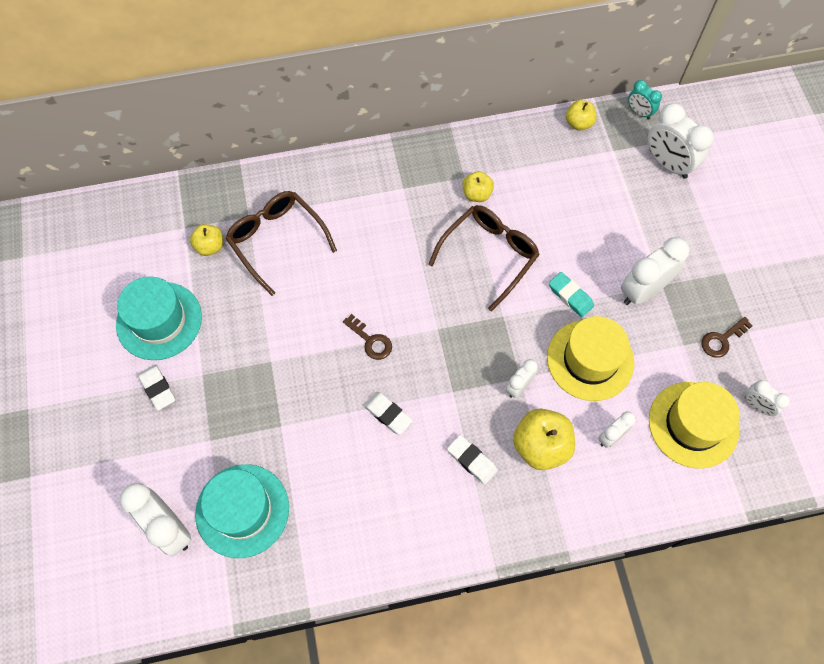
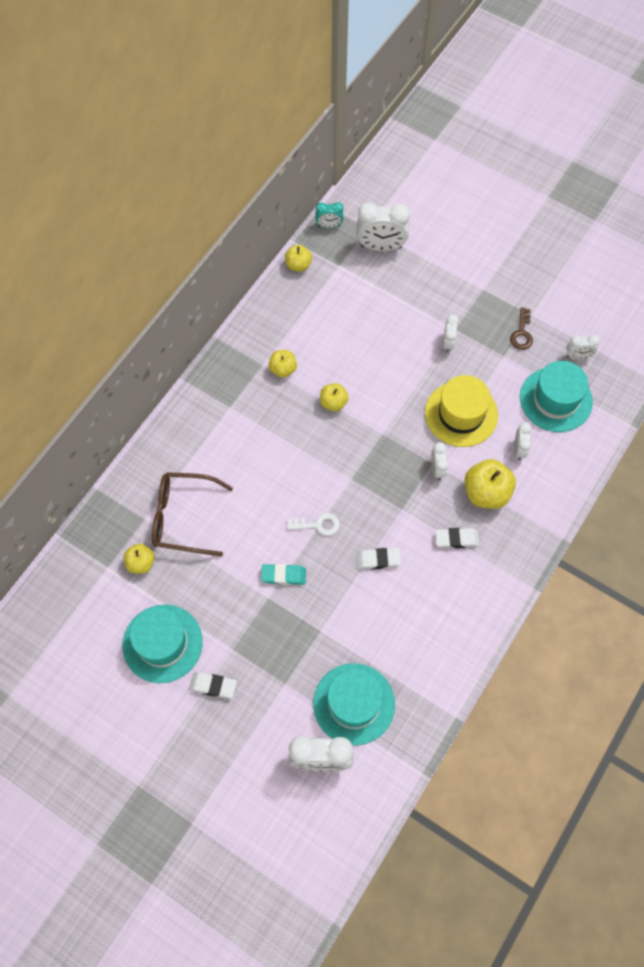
camera: 45 degrees left, 0 degrees up
brown key [343,314,392,360] -> white key [287,513,340,536]
brown glasses [428,205,540,312] -> yellow apple [320,383,349,411]
turquoise eraser [549,272,594,317] -> turquoise eraser moved to [261,564,306,585]
white clock [621,237,689,305] -> white clock [443,314,459,353], size x0.55
yellow hat [649,382,740,469] -> turquoise hat [520,361,593,432]

